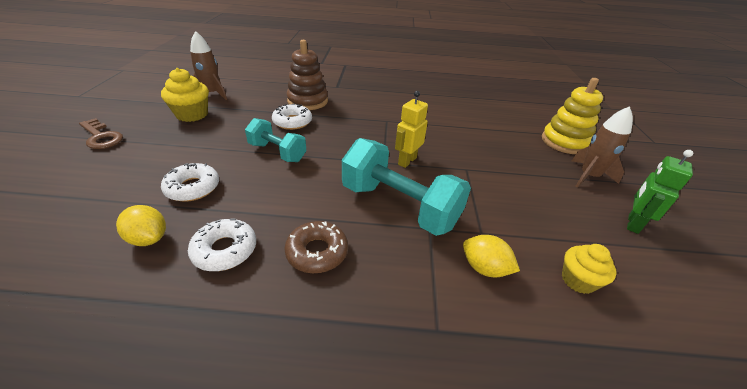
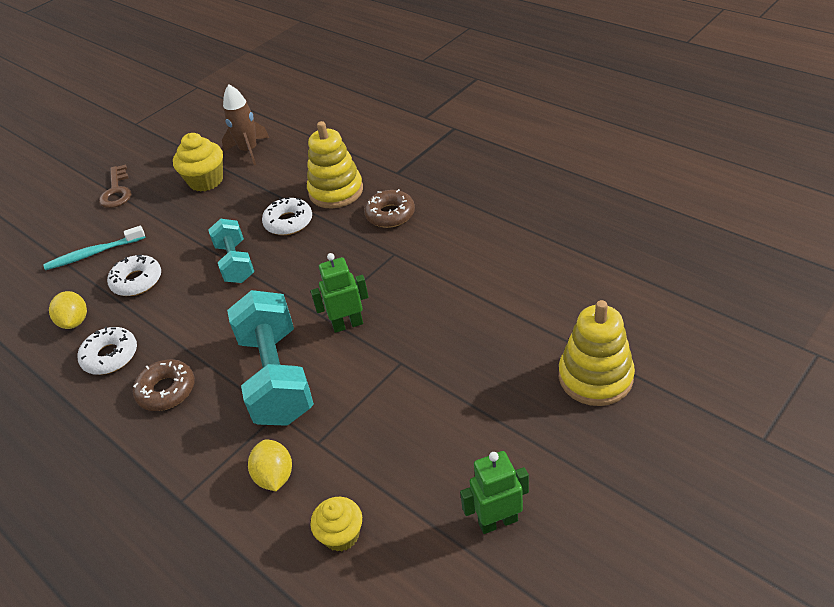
camera: 45 degrees right, 5 degrees up
brown stacking toy [287,40,328,110] -> yellow stacking toy [307,121,363,208]
yellow robot [395,91,428,168] -> green robot [311,253,369,333]
brown rocket [572,106,633,187] -> none
none -> turquoise toothbrush [43,226,146,270]
none -> brown donut [364,189,415,228]

